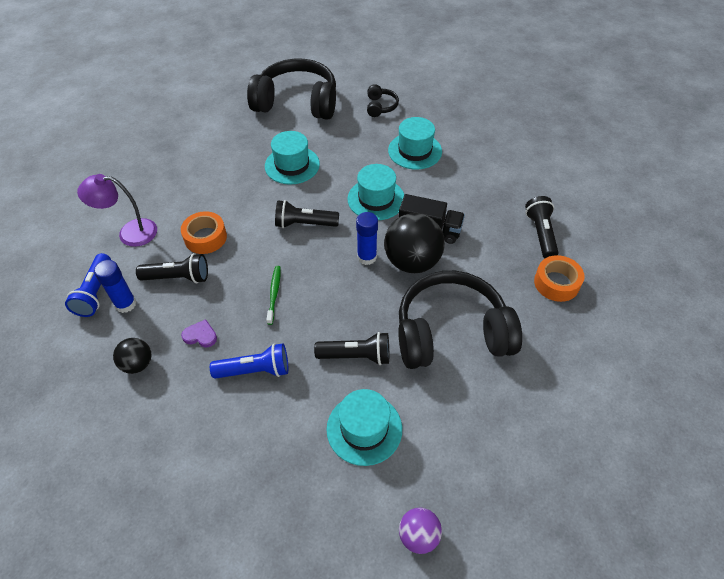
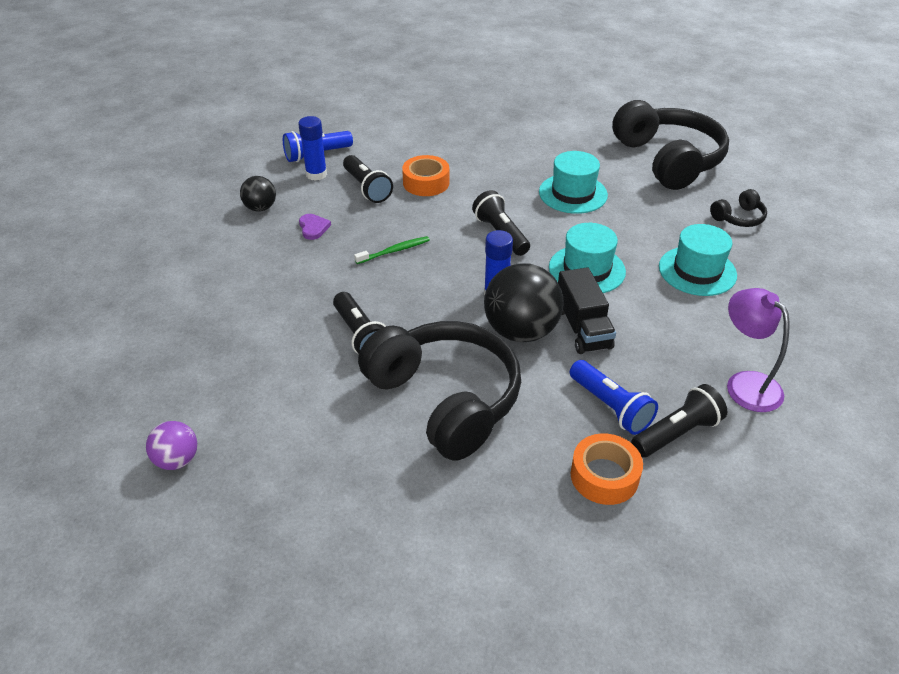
camera: 60 degrees right, 10 degrees down
purple lamp [77,174,157,247] -> purple lamp moved to [727,288,789,412]
blue flashlight [210,343,288,379] -> blue flashlight moved to [570,360,658,435]
turquoise hat [327,389,402,466] -> none

